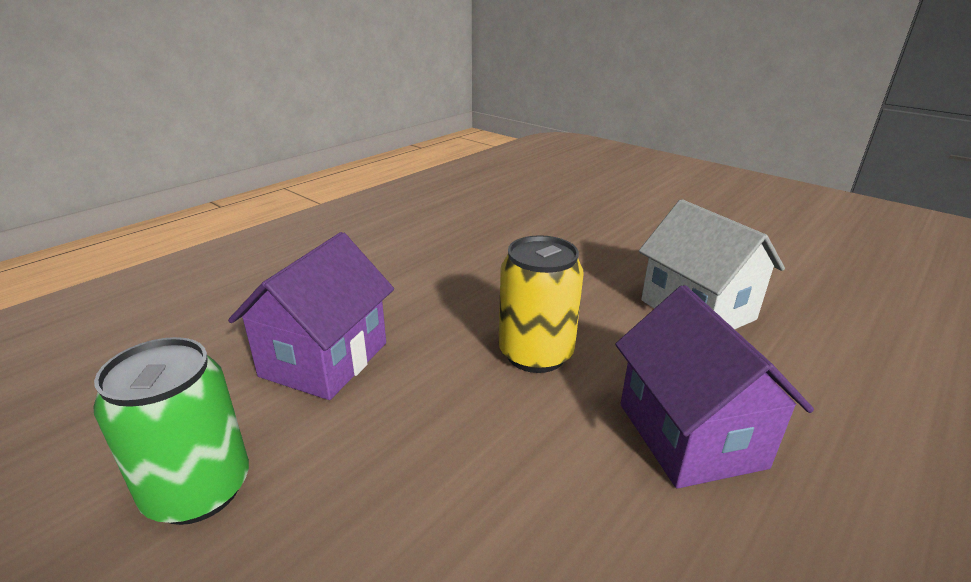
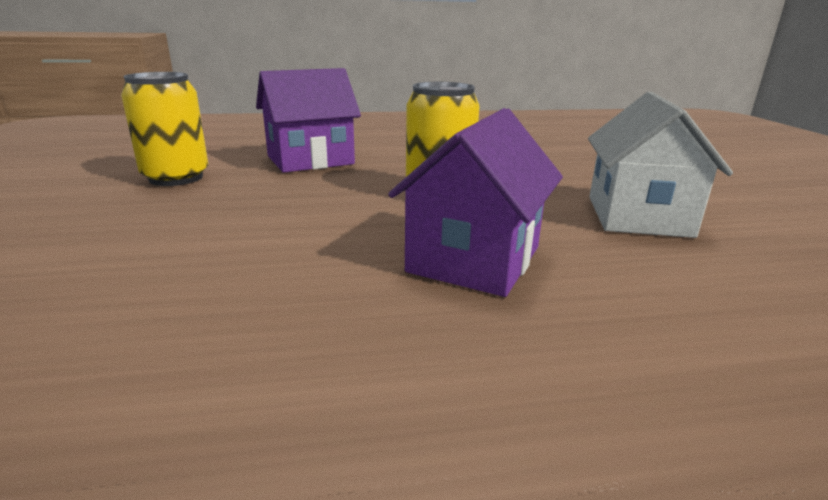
camera: 40 degrees right, 5 degrees down
green can [93,337,249,525] -> yellow can [121,72,208,186]

